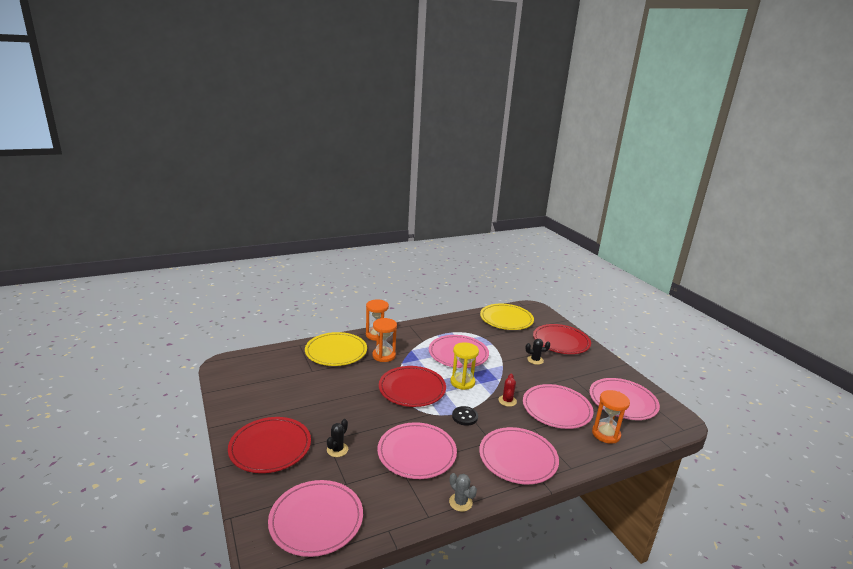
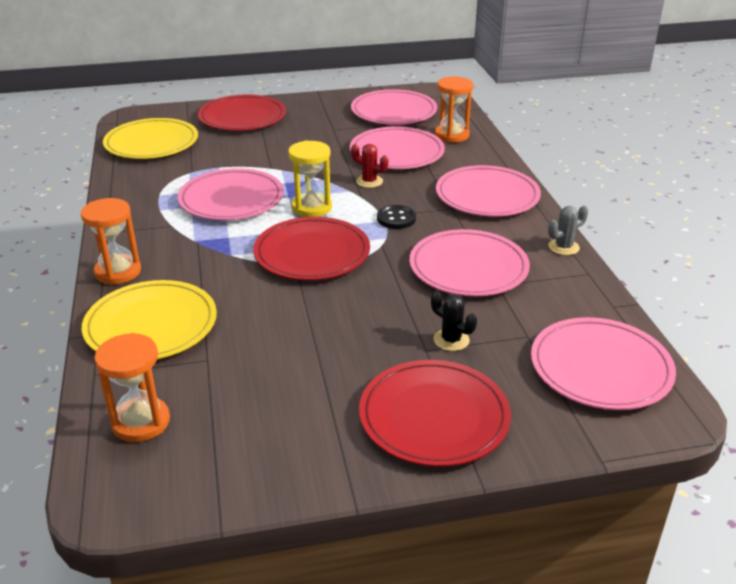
camera: 75 degrees left, 10 degrees up
orange hourglass [372,318,397,362] -> orange hourglass moved to [94,333,170,442]
black cactus [525,339,550,365] -> none

